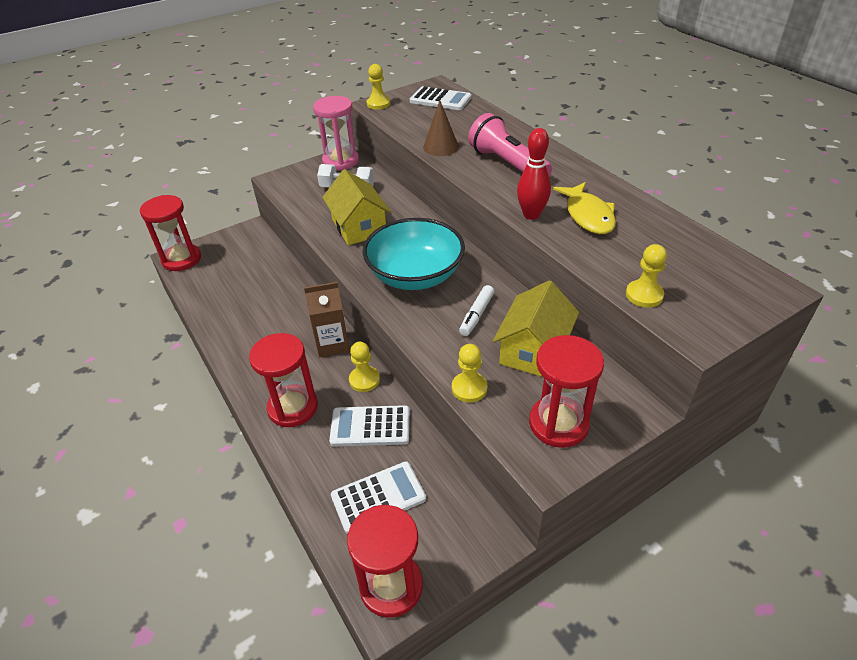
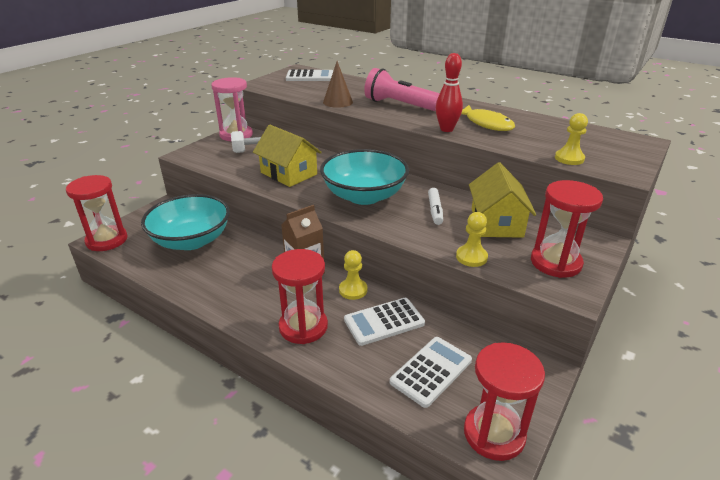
camera: 25 degrees left, 10 degrees down
yellow pawn [367,64,390,110] -> none
none -> turquoise bowl [141,194,230,250]

